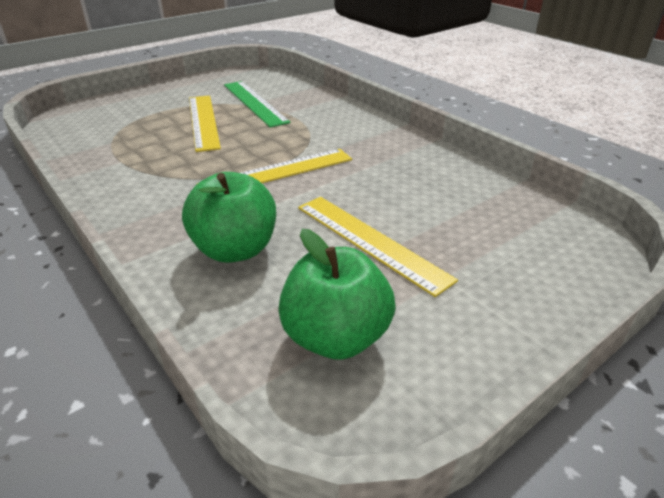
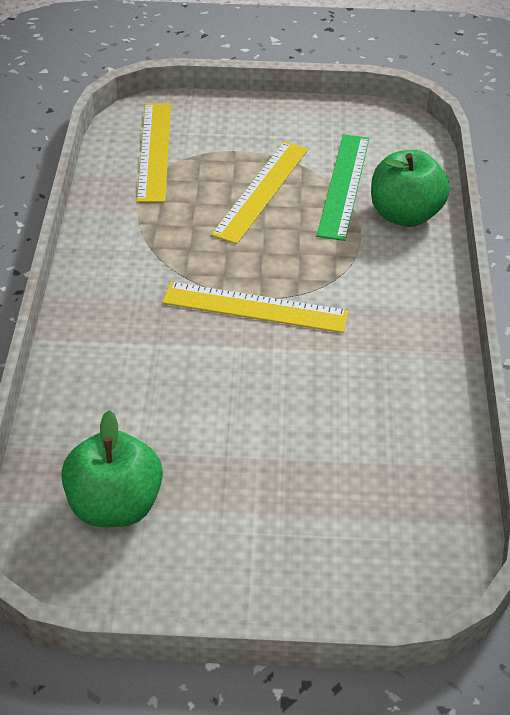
camera: 40 degrees right, 10 degrees up
green apple [182,172,276,263] -> green apple moved to [371,150,450,227]
yellow ruler [298,197,458,297] -> yellow ruler moved to [137,103,171,202]

